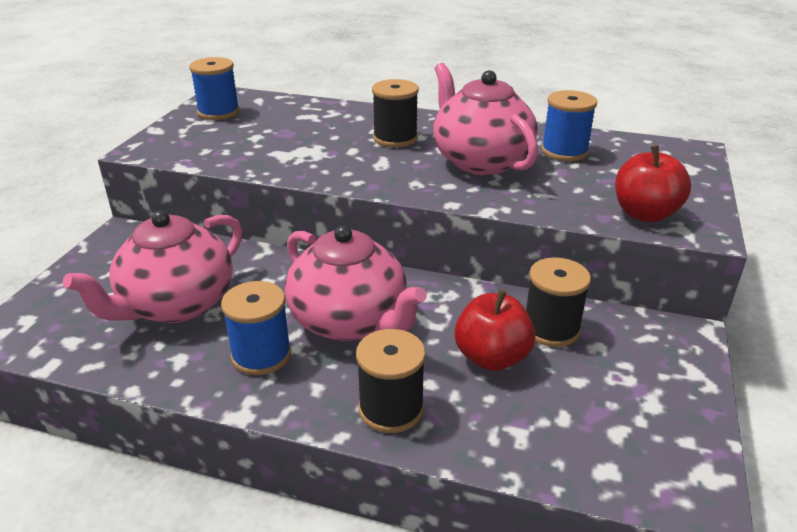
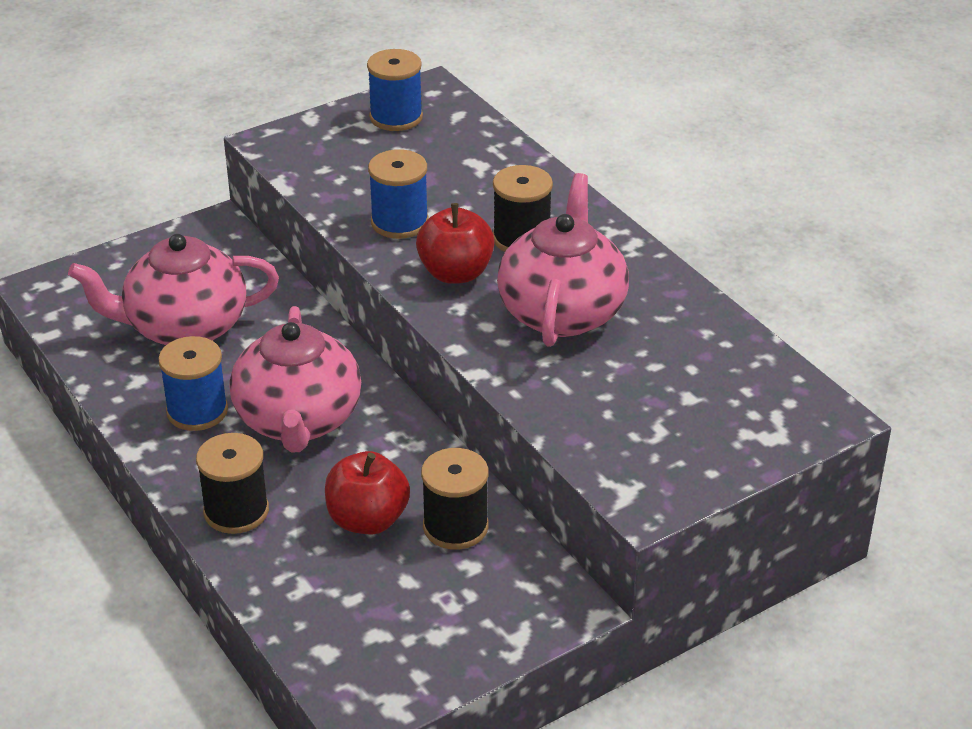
camera: 40 degrees right, 5 degrees up
blue spool [541,90,597,161] -> blue spool moved to [368,149,429,239]
red apple [615,145,691,222] -> red apple moved to [416,203,495,284]

